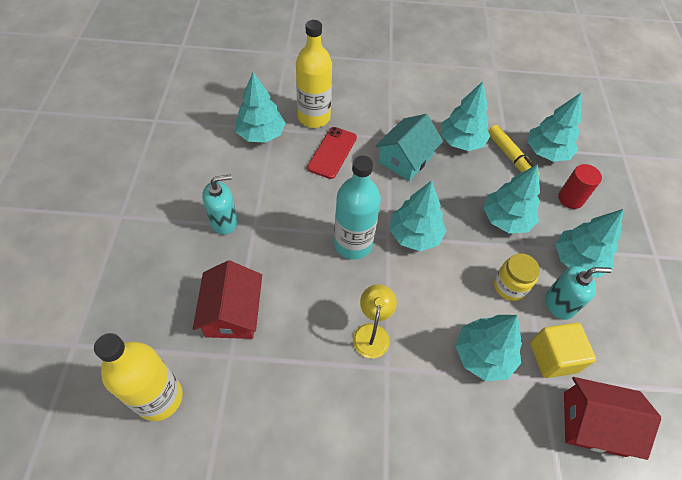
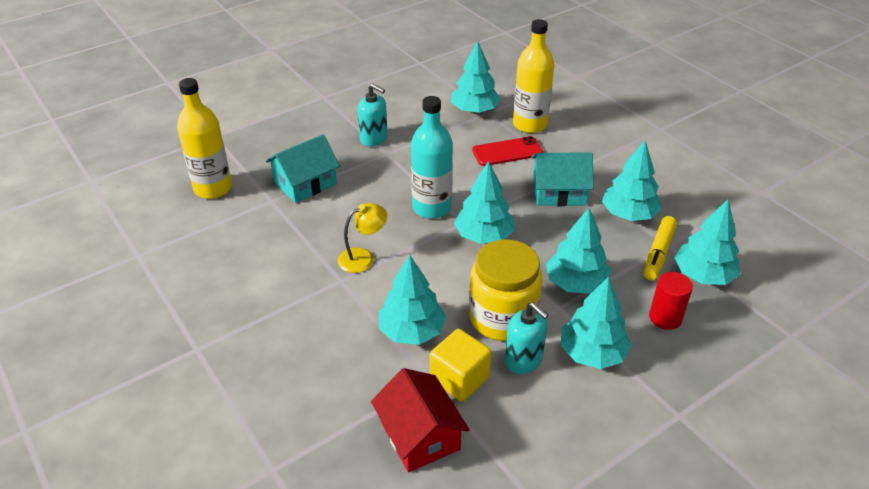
camera: 55 degrees right, 15 degrees down
red house [193,261,262,339] -> turquoise house [266,134,340,203]
yellow jar [494,253,540,301] -> yellow jar [469,239,542,341], size x1.75

